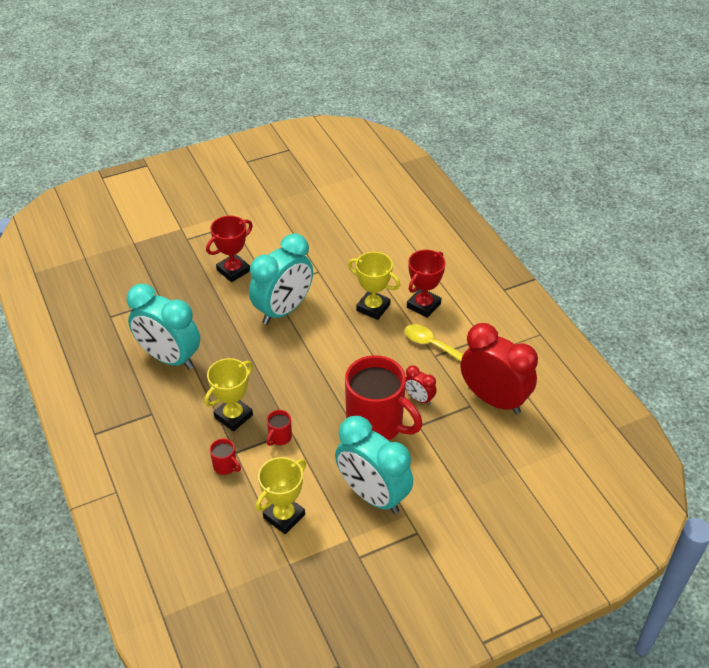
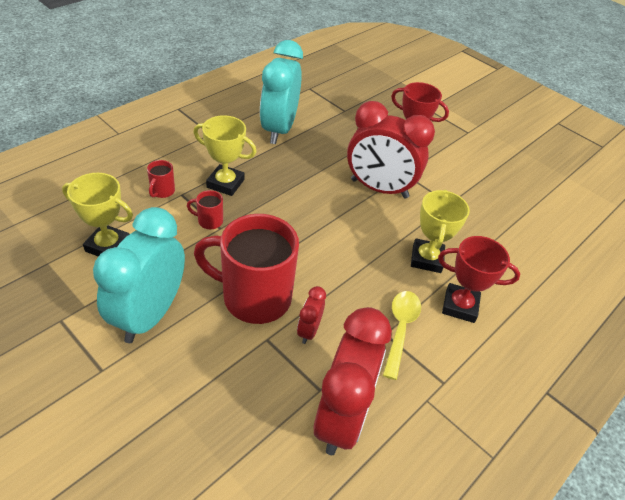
camera: 65 degrees right, 0 degrees up
turquoise clock [249,233,313,325] -> red clock [347,101,435,198]
red mug [345,355,423,440] -> red mug turned 90 degrees clockwise [194,214,299,324]

